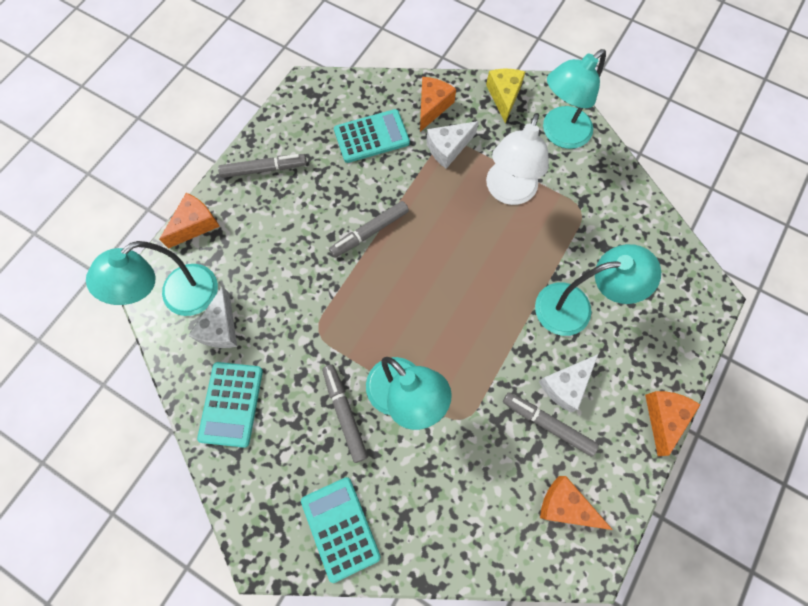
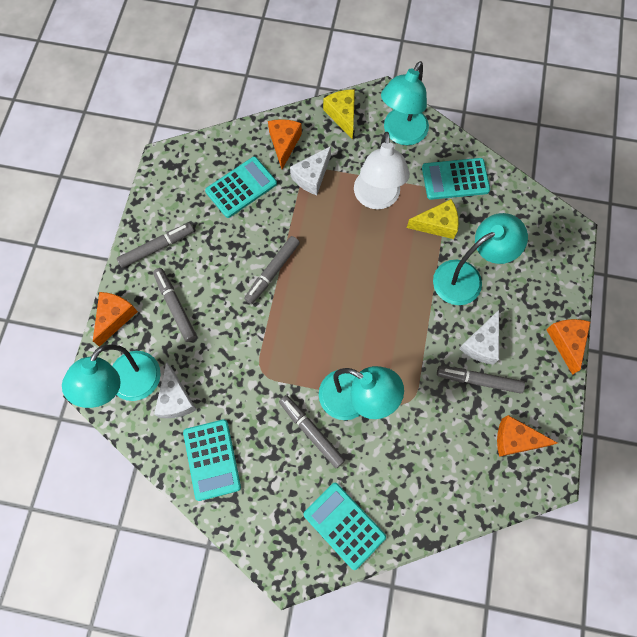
camera: 20 degrees left, 0 degrees up
none -> grey marker [153,268,196,342]
none -> yellow cheese [407,199,459,239]
none -> turquoise calculator [422,158,490,200]

